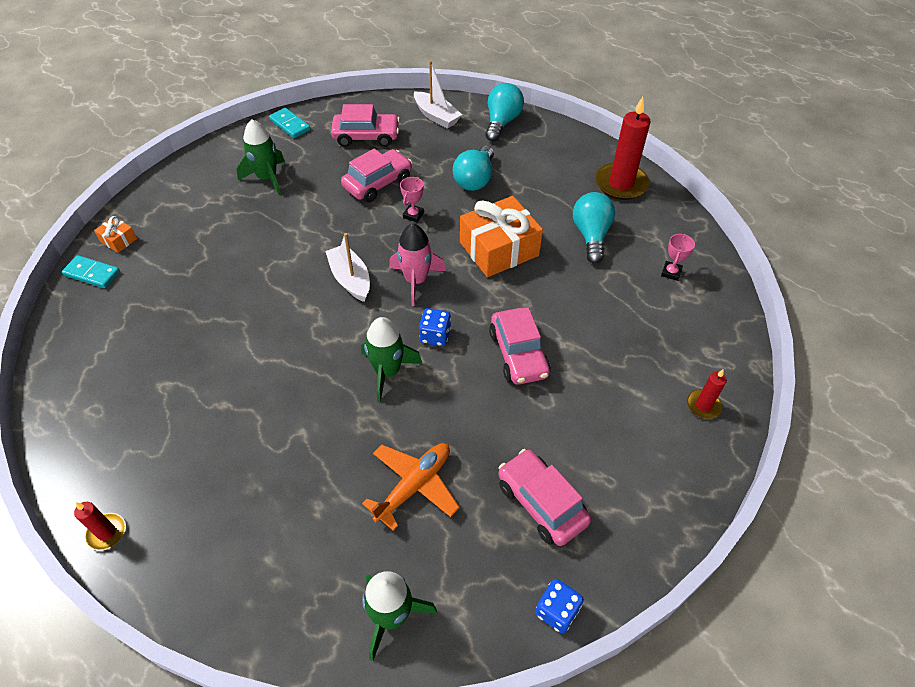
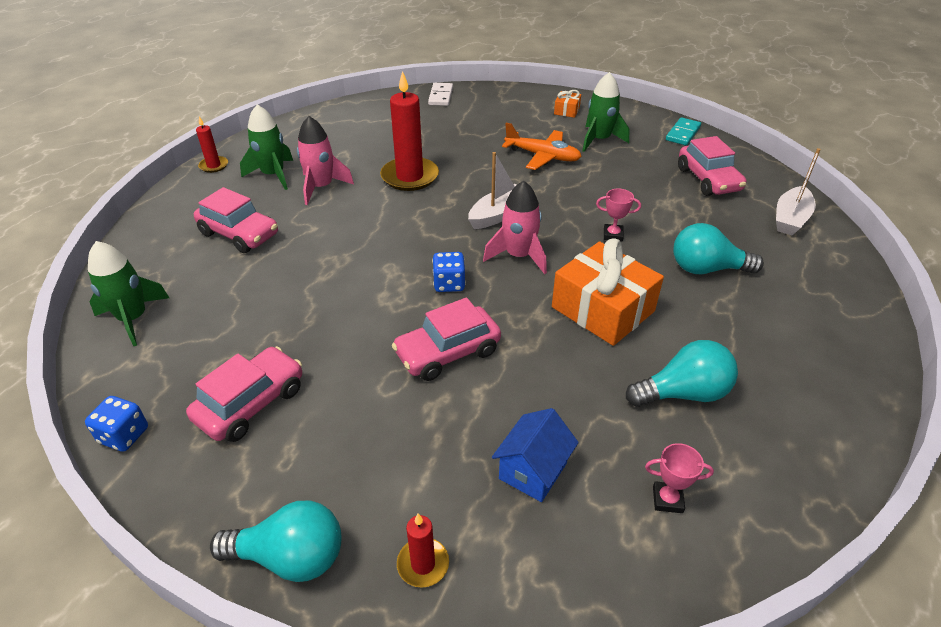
camera: 75 degrees right, 10 degrees down
turquoise domino [62,255,120,288] -> white domino [428,83,453,106]
orange gift [94,216,137,253] -> orange gift moved to [554,90,581,118]
pink car [341,149,412,202] -> pink car moved to [194,187,278,253]
green rocket [361,317,423,402] -> green rocket moved to [240,105,293,190]
orange plane [362,443,460,531] -> orange plane moved to [502,123,582,170]
turquoise light bulb [485,83,524,142] -> turquoise light bulb moved to [210,500,341,582]
red candle [595,97,651,200] -> red candle moved to [380,71,439,191]
none -> pink rocket [297,116,354,205]
none -> blue house [492,408,579,502]

